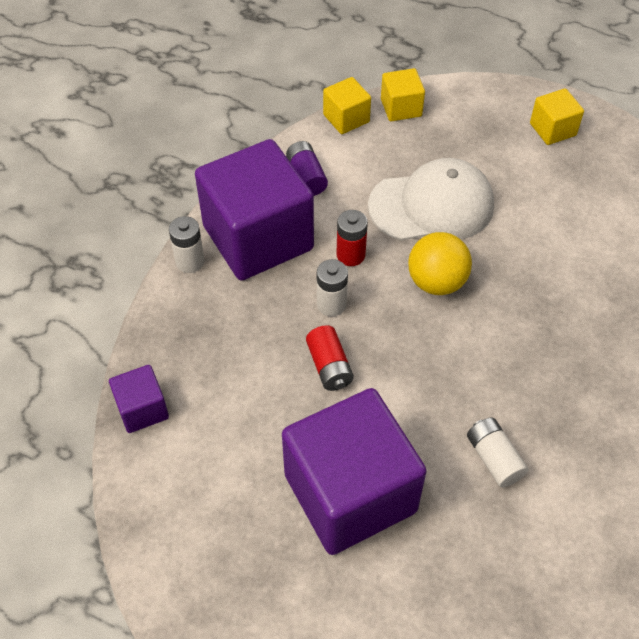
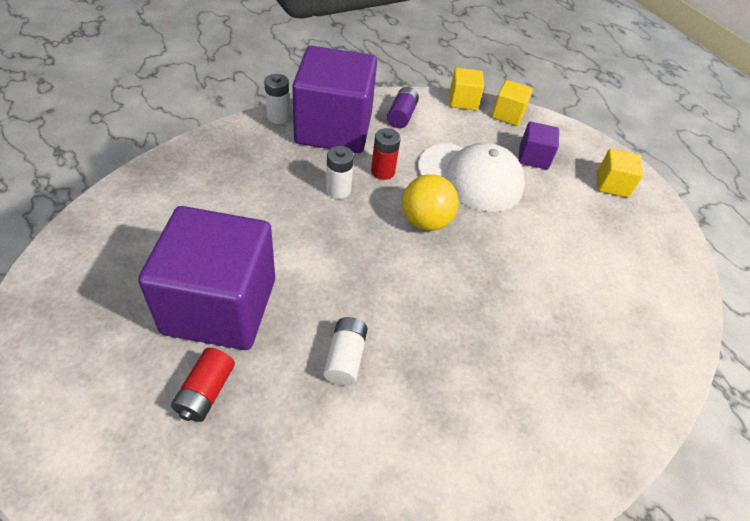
camera: 30 degrees right, 5 degrees down
purple cube [109,365,169,433] -> purple cube moved to [518,122,559,170]
red battery [306,325,354,391] -> red battery moved to [171,348,235,422]

